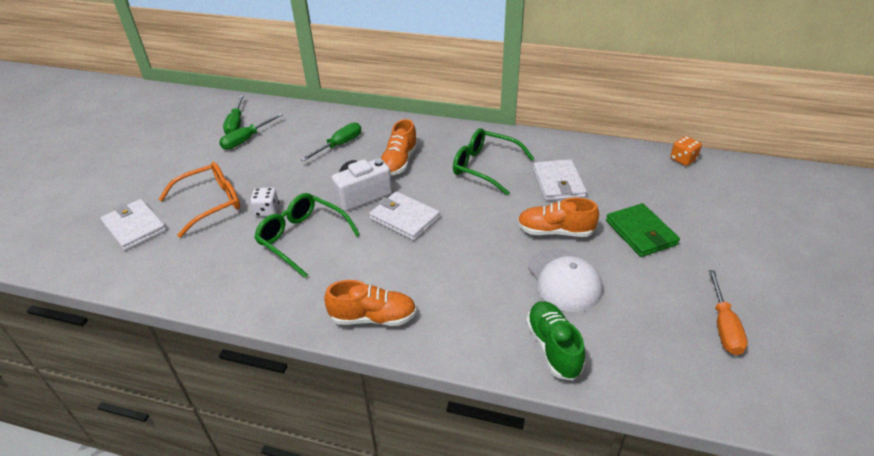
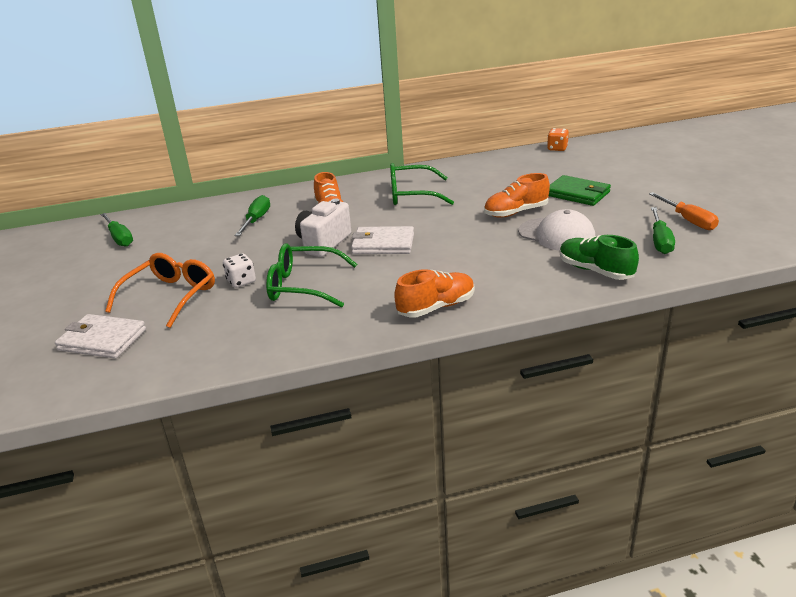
camera: 30 degrees left, 10 degrees down
green screwdriver [219,113,283,150] -> green screwdriver moved to [651,207,675,254]
white wallet [533,159,587,201] -> none

